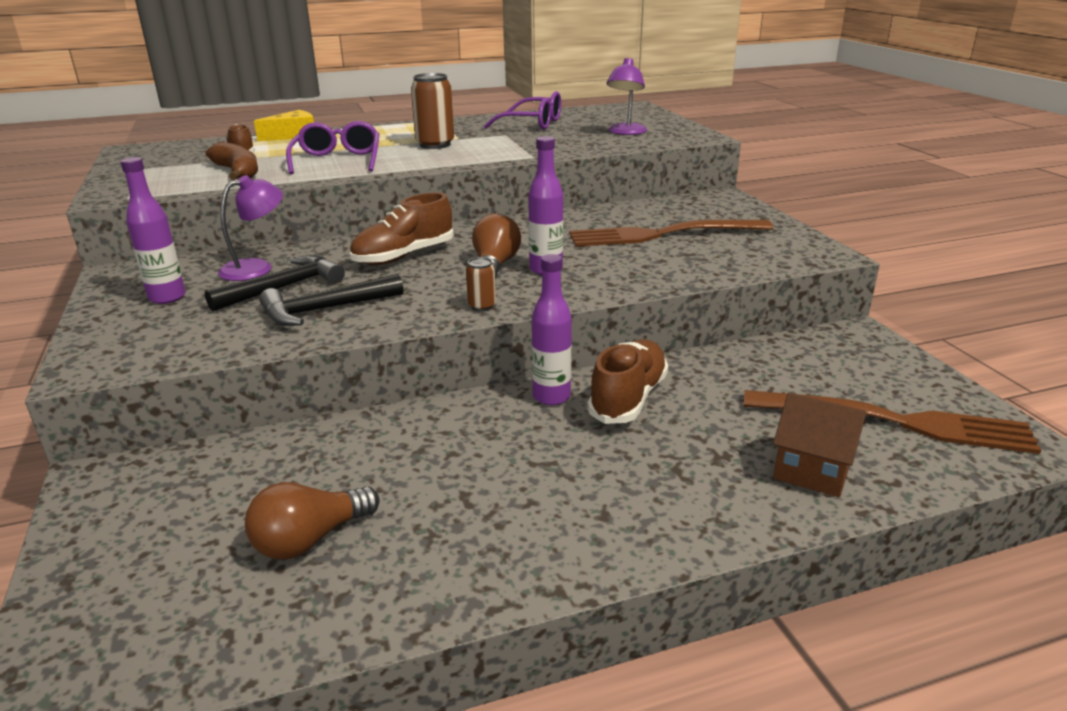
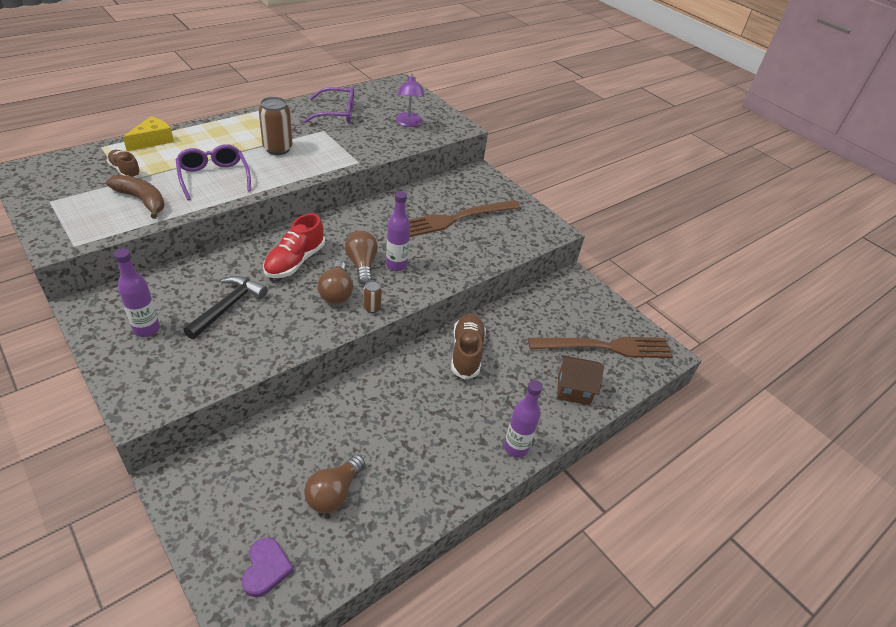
camera: 25 degrees left, 15 degrees up
purple lamp [218,175,283,281] -> none
black hammer [259,274,403,326] -> none
brown shoe [349,192,454,265] -> red shoe [263,213,325,278]
purple bottle [532,254,572,405] -> purple bottle moved to [504,380,543,458]
none -> purple heart [242,538,294,597]
none -> brown light bulb [317,261,353,304]

